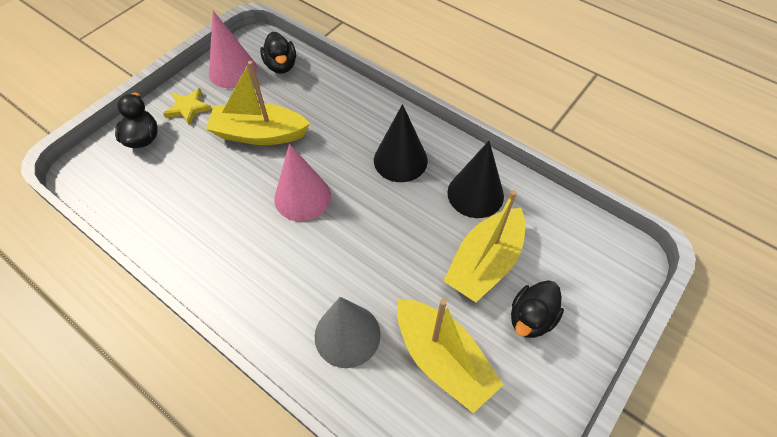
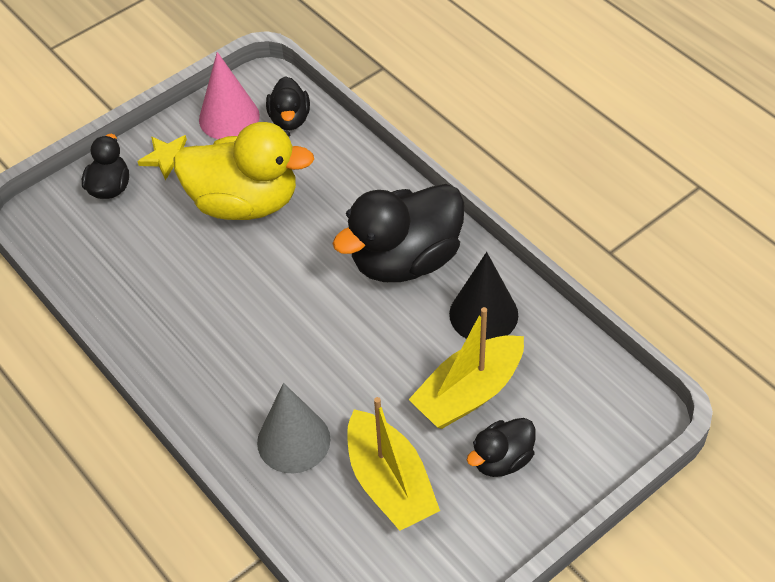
camera: 15 degrees right, 5 degrees down
yellow boat [206,61,310,145] -> yellow duck [173,122,314,220]
pink cone [274,144,331,221] -> none
black cone [374,104,428,182] -> black duck [332,184,465,282]

